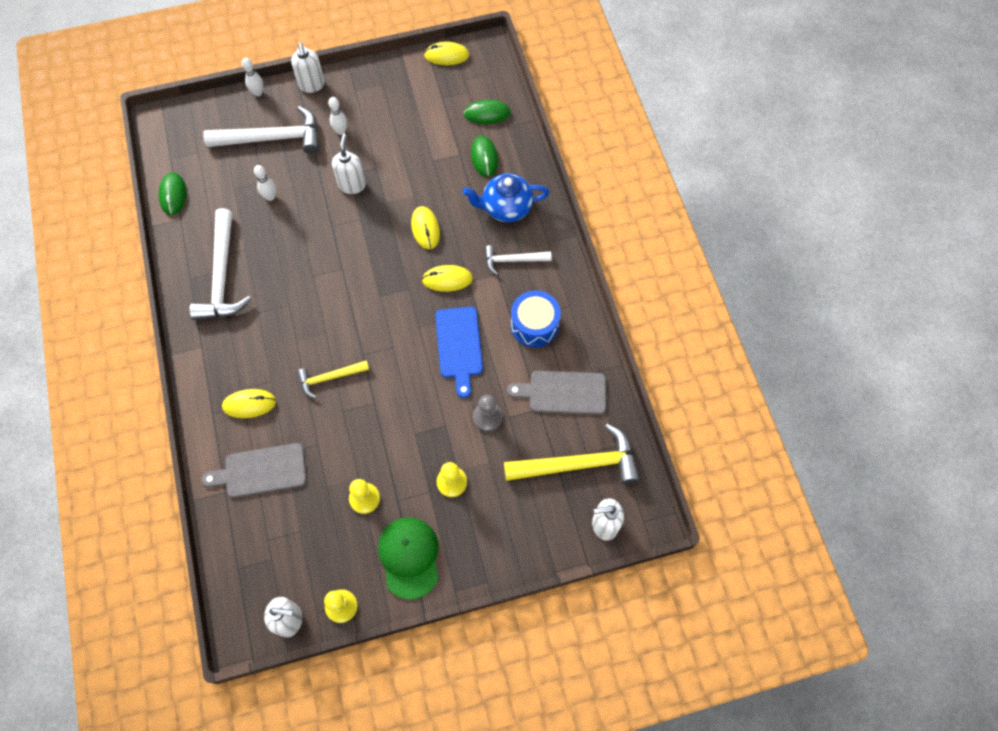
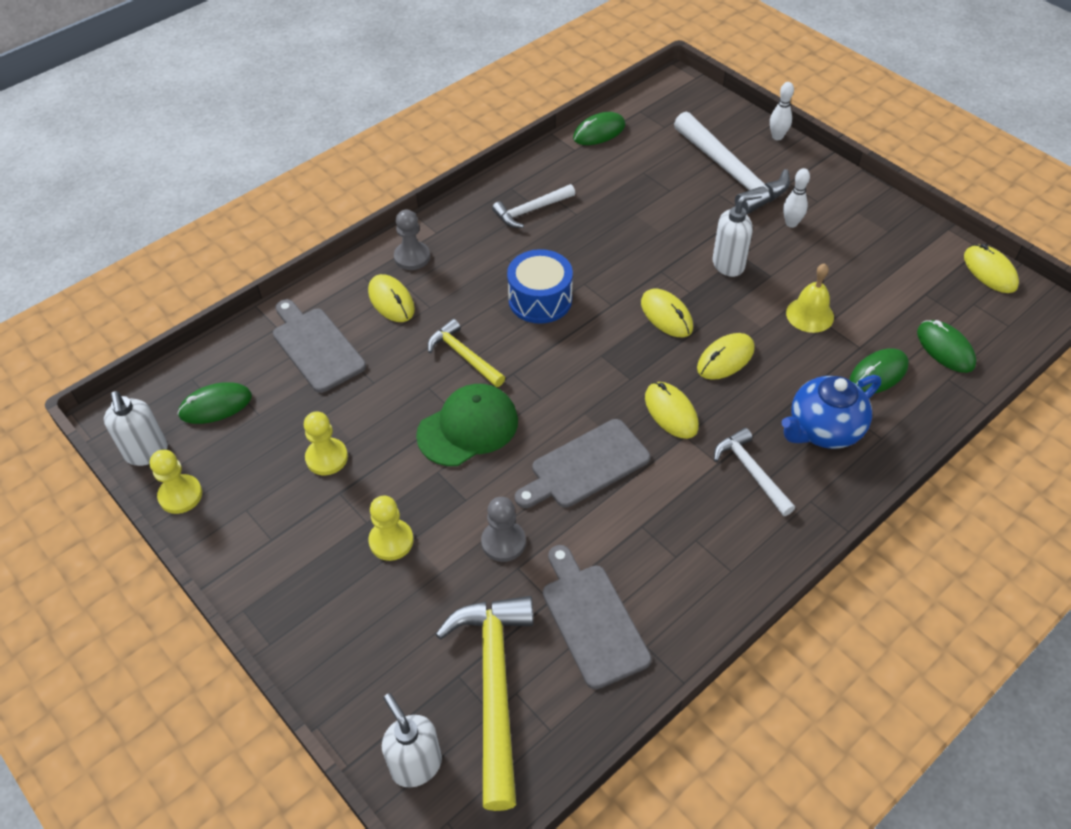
camera: 65 degrees right, 15 degrees down
white hammer [189,208,251,320] -> white hammer [492,184,575,228], size x0.56
white bowling pin [254,165,276,201] -> none
white soap dispenser [291,43,325,93] -> none
green cap [378,517,438,599] -> green cap moved to [416,384,518,466]
blue cutting board [435,307,483,398] -> grey cutting board [515,419,650,508]
blue teapot [462,174,550,222] -> blue teapot turned 90 degrees counterclockwise [781,375,881,449]
yellow hammer [504,423,640,484] -> yellow hammer turned 150 degrees counterclockwise [436,596,534,811]
blue drum [511,290,561,348] -> blue drum moved to [507,249,573,324]
none -> green mouse [178,382,252,424]
none -> grey pawn [394,210,430,270]
none -> yellow mouse [641,289,693,337]
none -> yellow bell [786,263,834,333]

